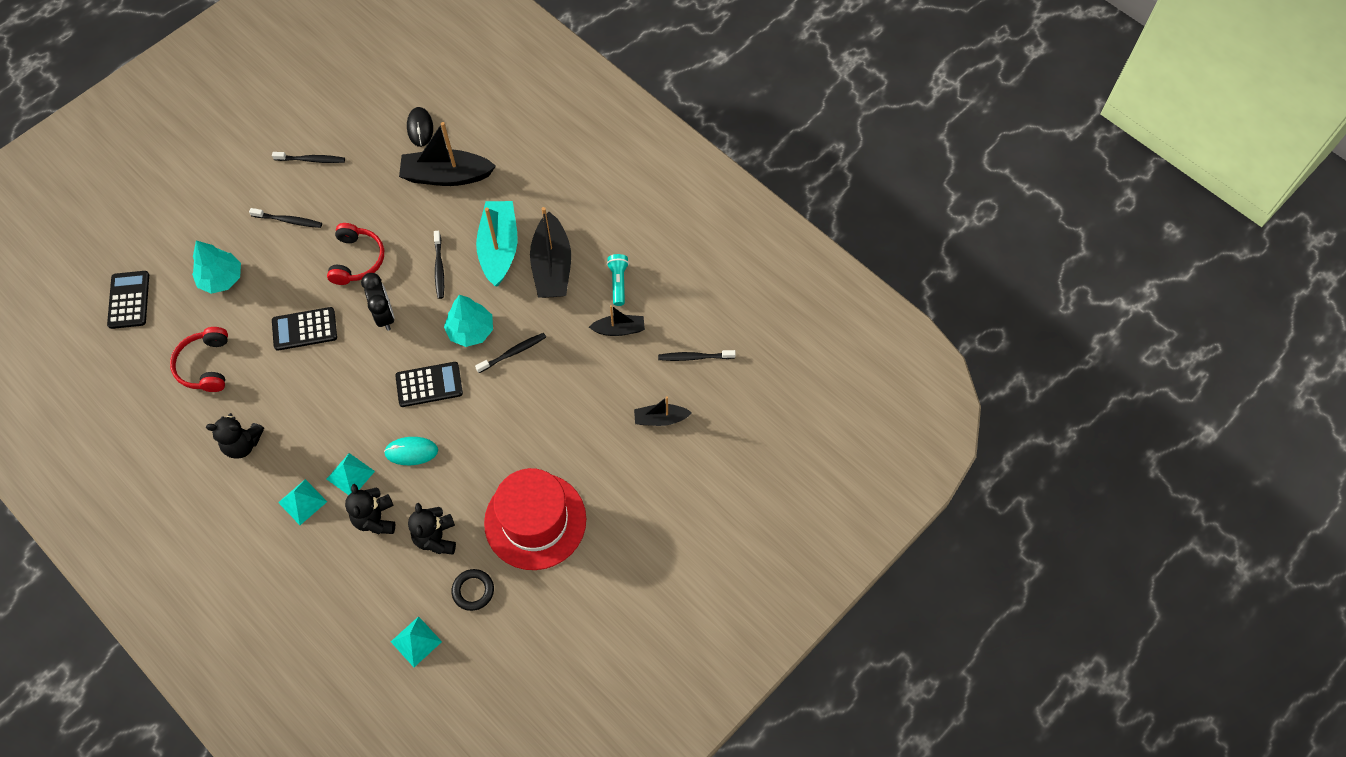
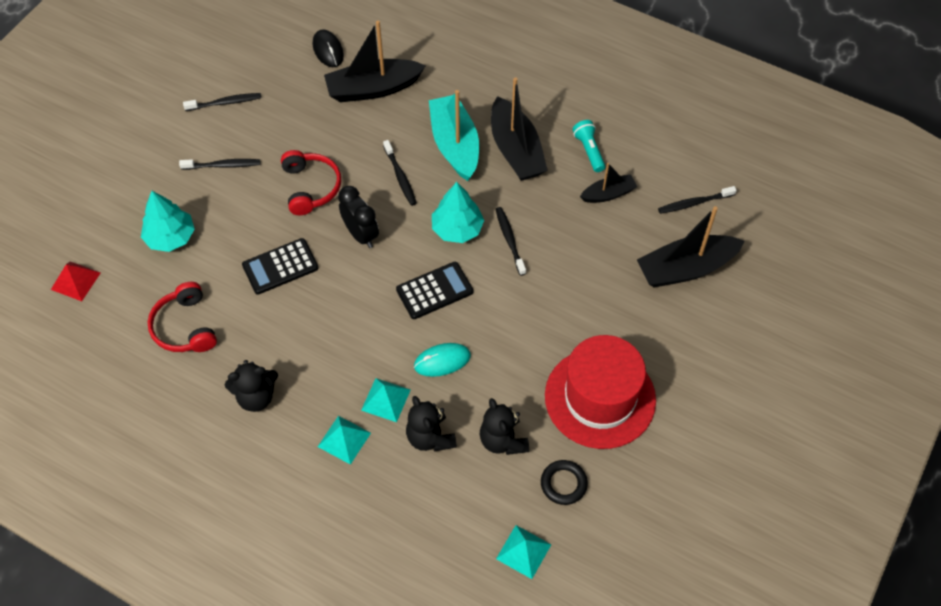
camera: 15 degrees left, 5 degrees down
black calculator [107,271,149,329] -> red pyramid [51,261,100,301]
black toothbrush [475,333,546,373] -> black toothbrush turned 60 degrees counterclockwise [496,207,526,276]
black boat [634,396,692,426] -> black boat [637,206,745,287], size x1.82

